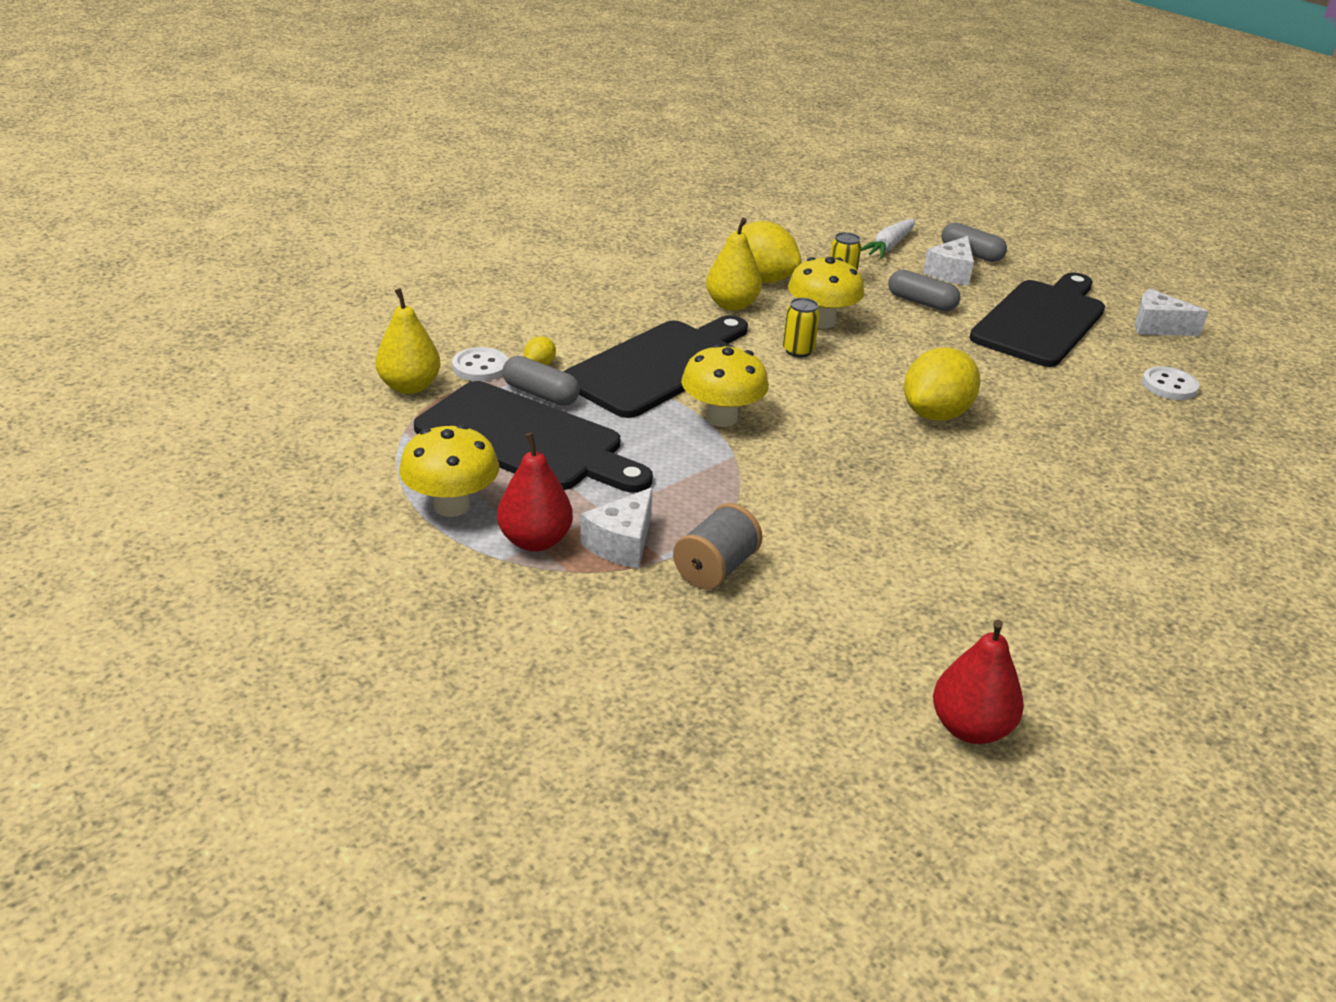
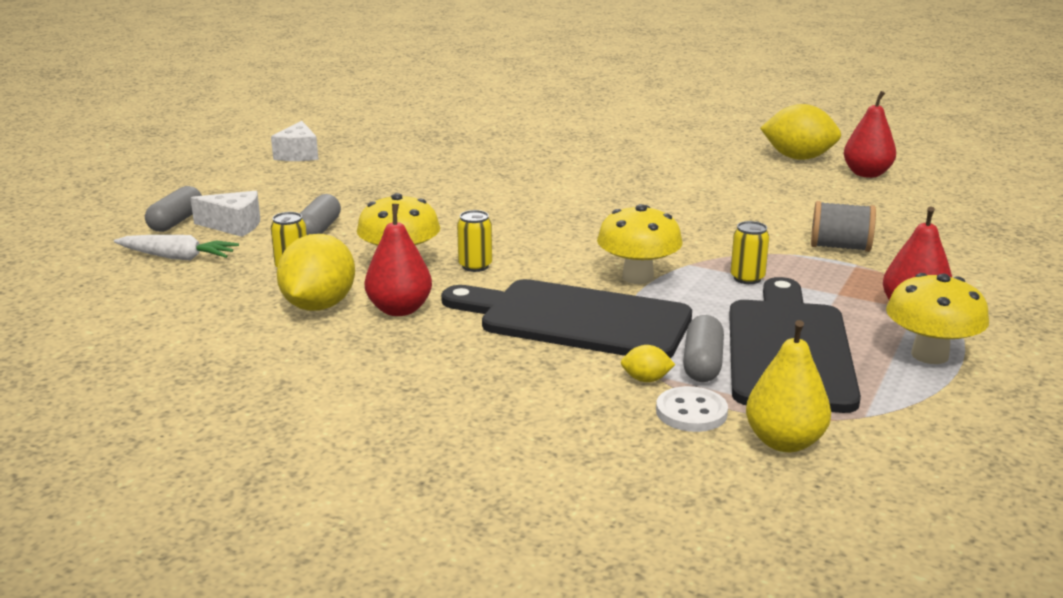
camera: 110 degrees left, 10 degrees down
white cheese [580,487,653,568] -> none
yellow pear [706,218,762,311] -> red pear [365,204,432,316]
yellow lemon [904,348,980,421] -> yellow lemon moved to [760,104,841,160]
black cutting board [969,272,1105,367] -> none
white button [1142,366,1200,400] -> none
none -> yellow can [731,221,769,284]

